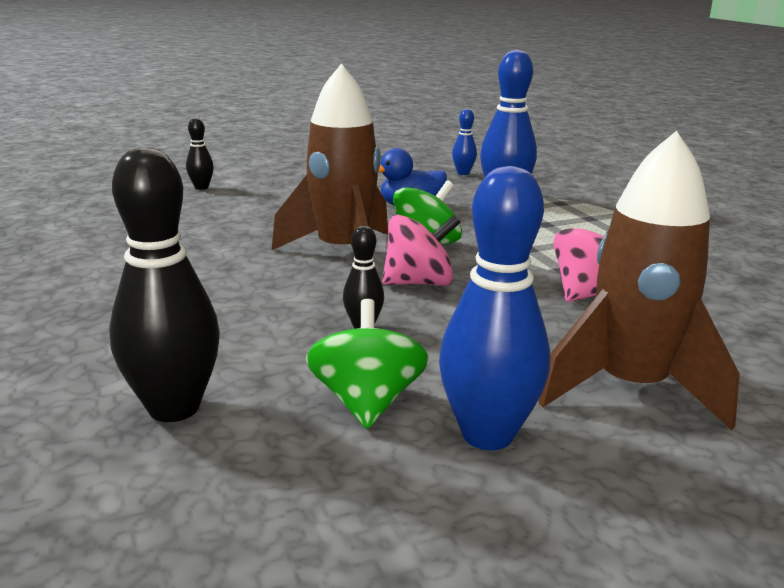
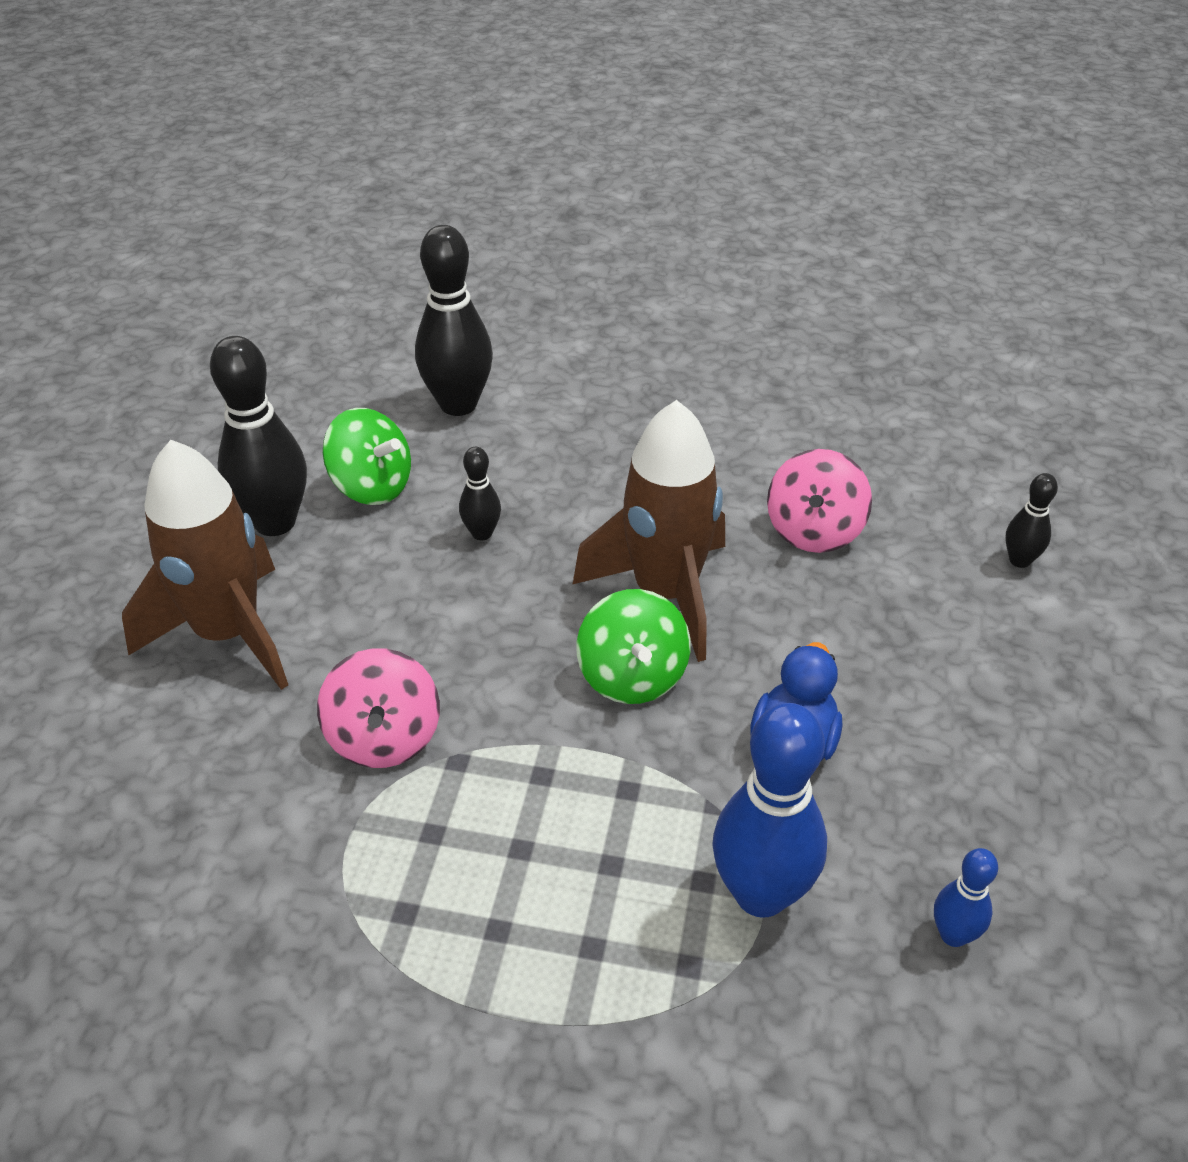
camera: 125 degrees right, 20 degrees up
pink spinning top [382,214,461,286] -> pink spinning top moved to [767,449,872,553]
blue bowling pin [439,166,550,450] -> black bowling pin [210,336,307,536]

